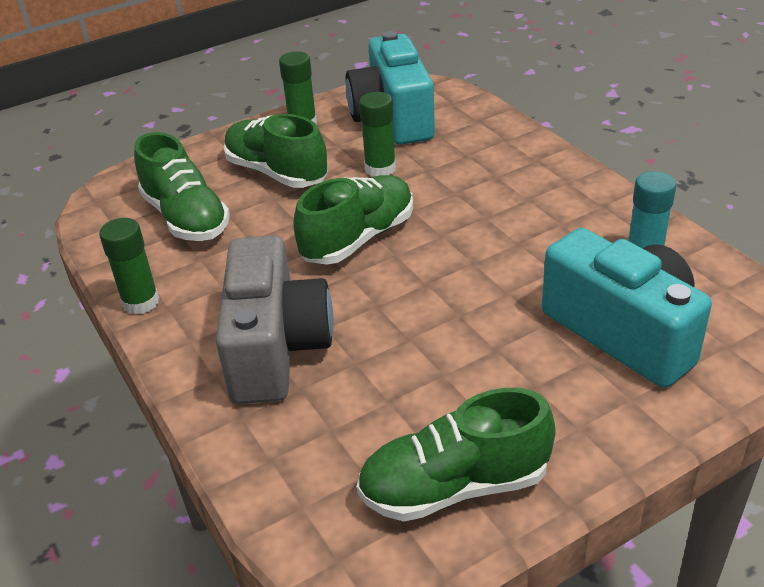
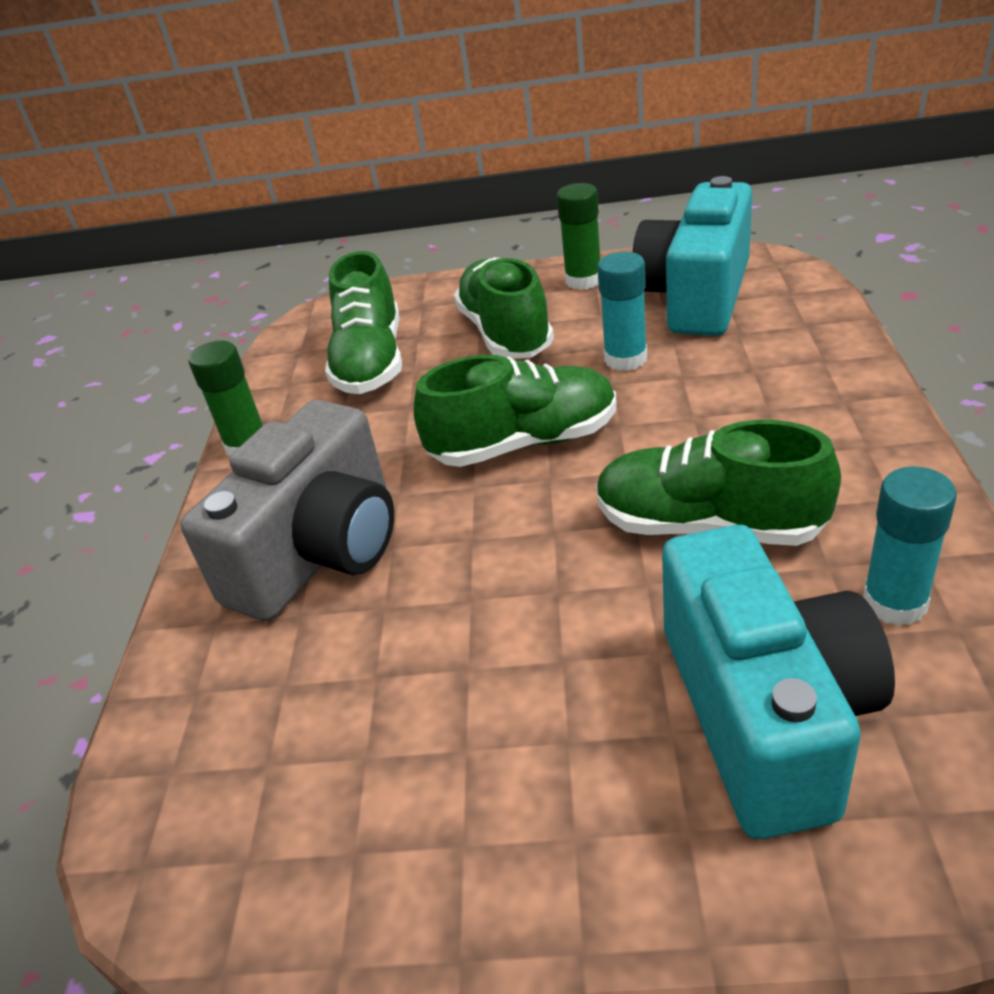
camera: 35 degrees right, 0 degrees up
green shoe [357,388,556,521] -> green shoe moved to [596,420,841,546]
green glue stick [359,92,396,177] -> turquoise glue stick [597,252,647,371]

